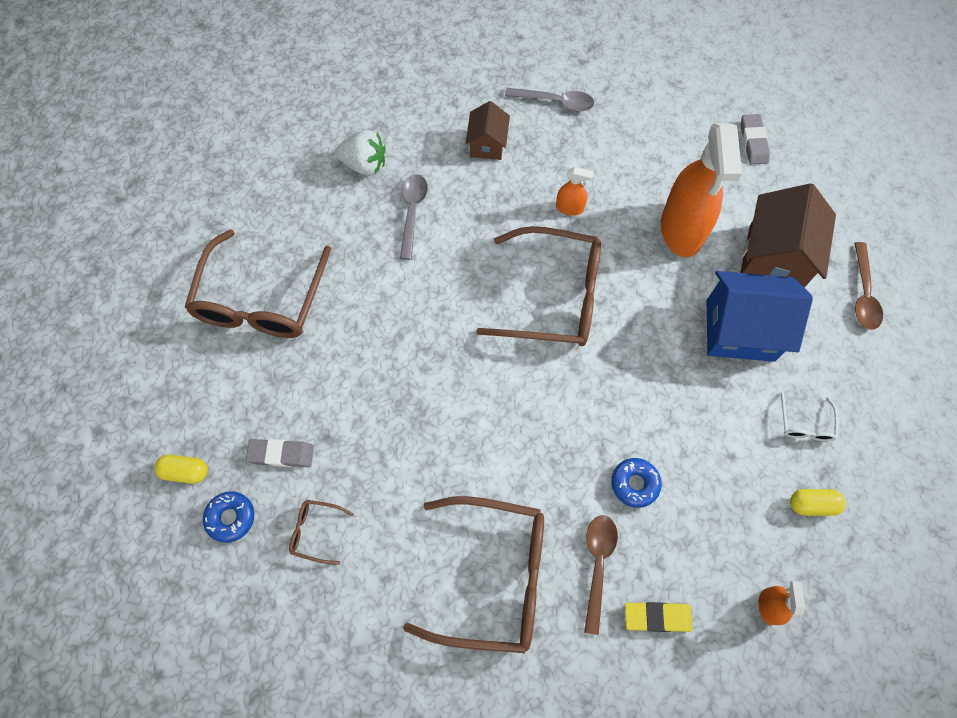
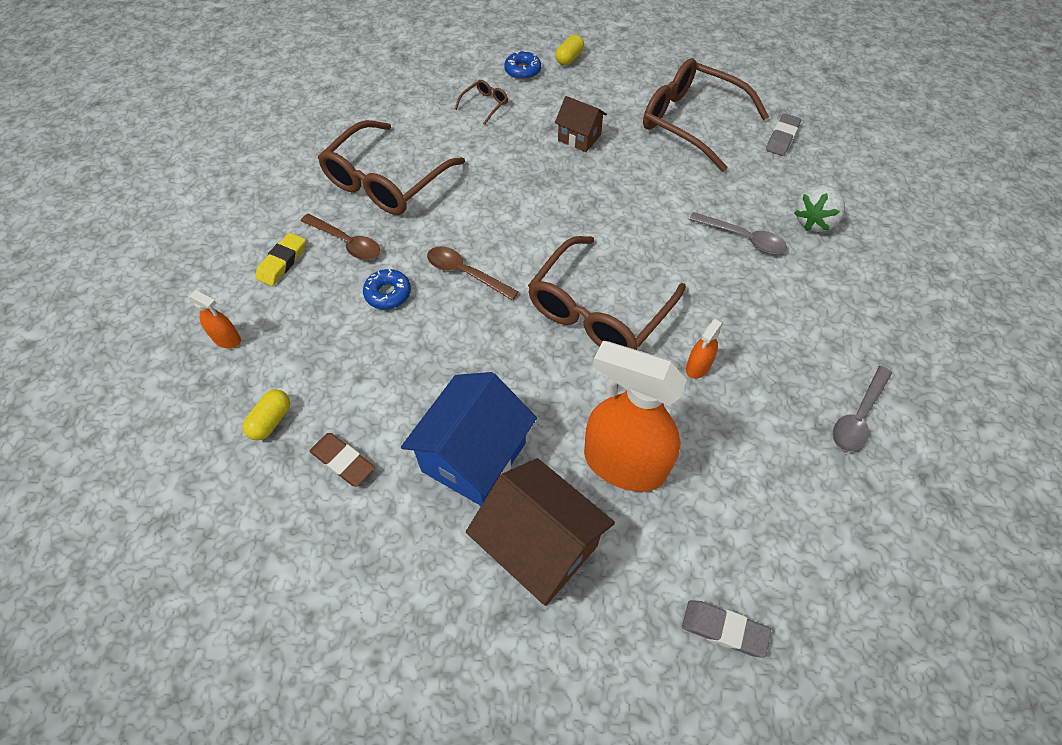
camera: 115 degrees right, 10 degrees down
grey eraser [246,439,314,467] -> grey eraser moved to [766,113,801,156]
brown house [466,101,510,160] -> brown house moved to [555,96,607,152]
white glasses [781,392,838,441] -> brown eraser [310,433,375,487]
brown spoon [855,242,883,330] -> brown spoon moved to [427,247,519,300]

